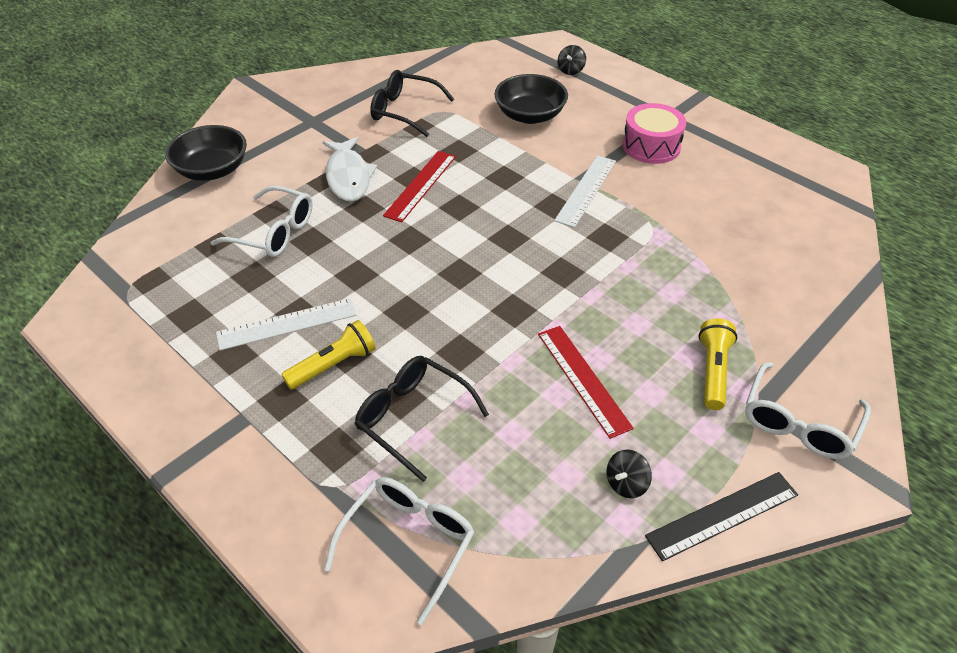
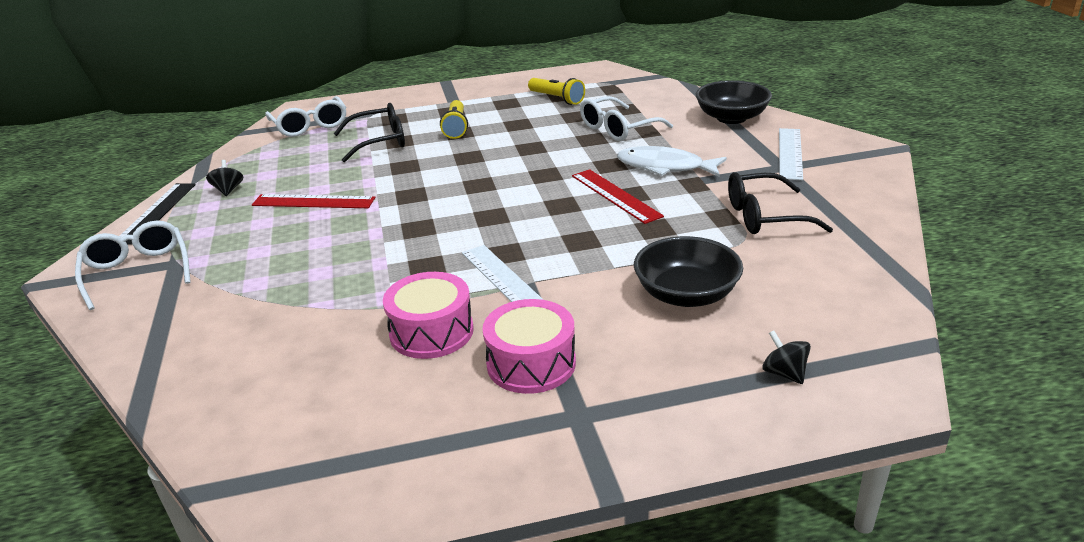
camera: 125 degrees right, 15 degrees down
white ruler [216,298,356,350] -> white ruler moved to [779,128,803,180]
black glasses [370,70,454,137] -> black glasses turned 150 degrees counterclockwise [728,172,833,234]
yellow flashlight [698,318,737,410] -> yellow flashlight moved to [528,78,585,105]
none -> pink drum [383,272,474,359]

